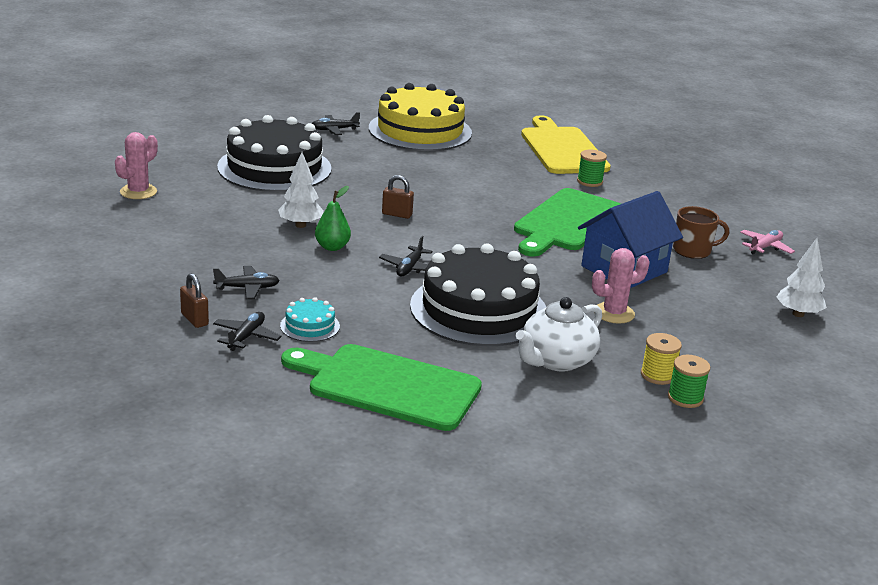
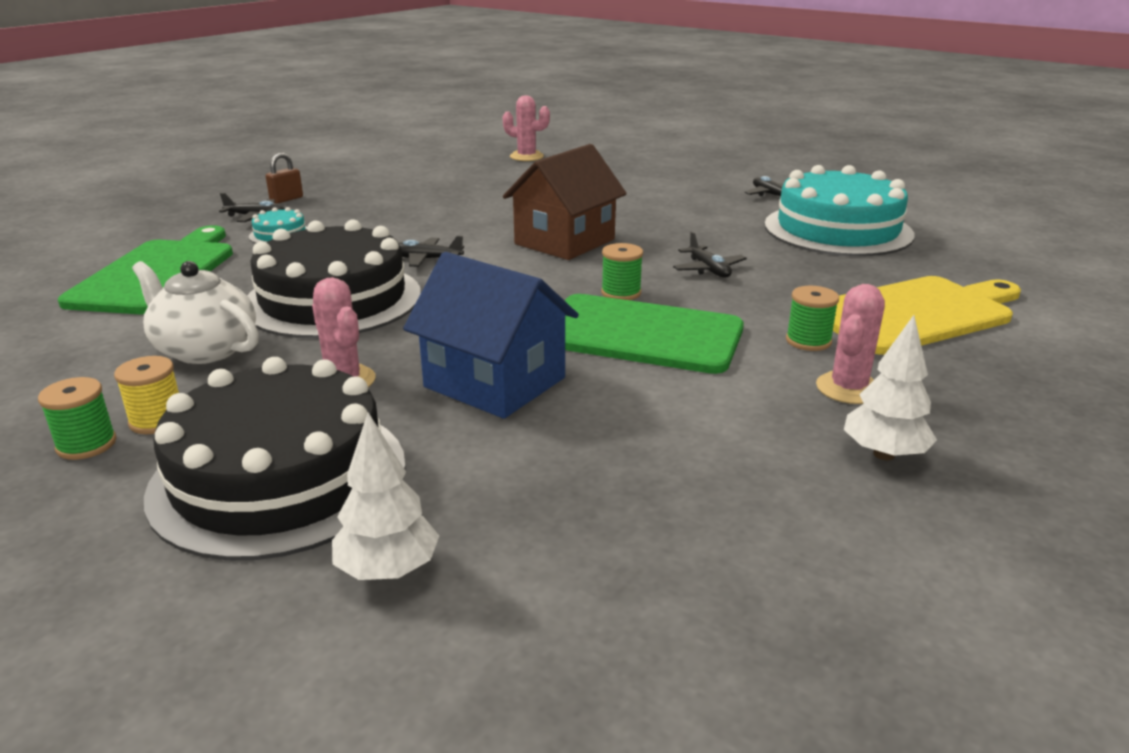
camera: 80 degrees right, 0 degrees up
black plane [213,266,280,299] -> black plane moved to [673,231,747,278]
black cake [217,115,332,192] -> black cake moved to [144,357,406,560]
white tree [278,152,324,228] -> white tree moved to [844,315,937,460]
green pear [315,186,351,251] -> none
yellow cake [369,83,472,151] -> turquoise cake [764,165,915,256]
brown padlock [382,175,414,219] -> brown house [503,144,627,260]
brown mug [673,206,729,259] -> none
pink plane [740,230,795,255] -> none
none -> green spool [601,243,643,300]
none -> pink cactus [816,284,885,404]

